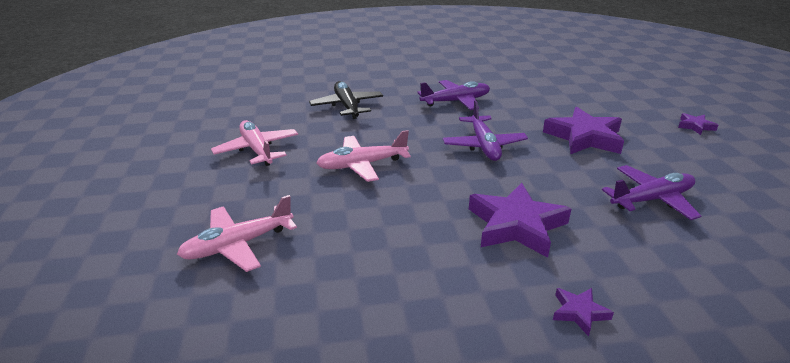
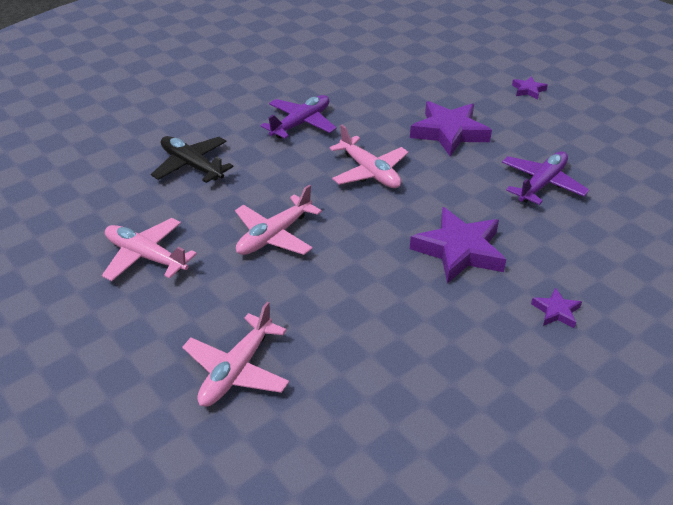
camera: 30 degrees left, 10 degrees up
purple plane [443,100,528,161] -> pink plane [329,125,409,188]

